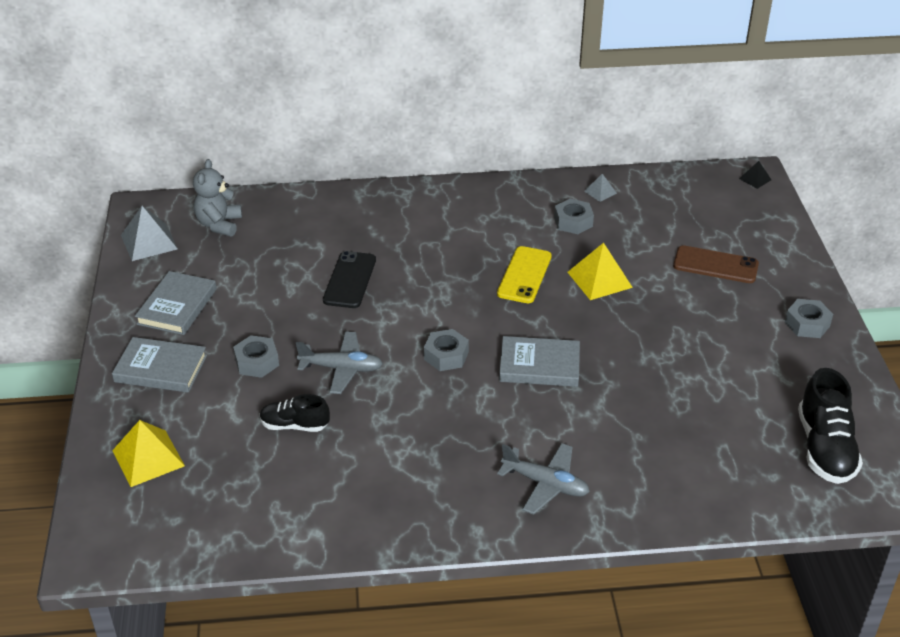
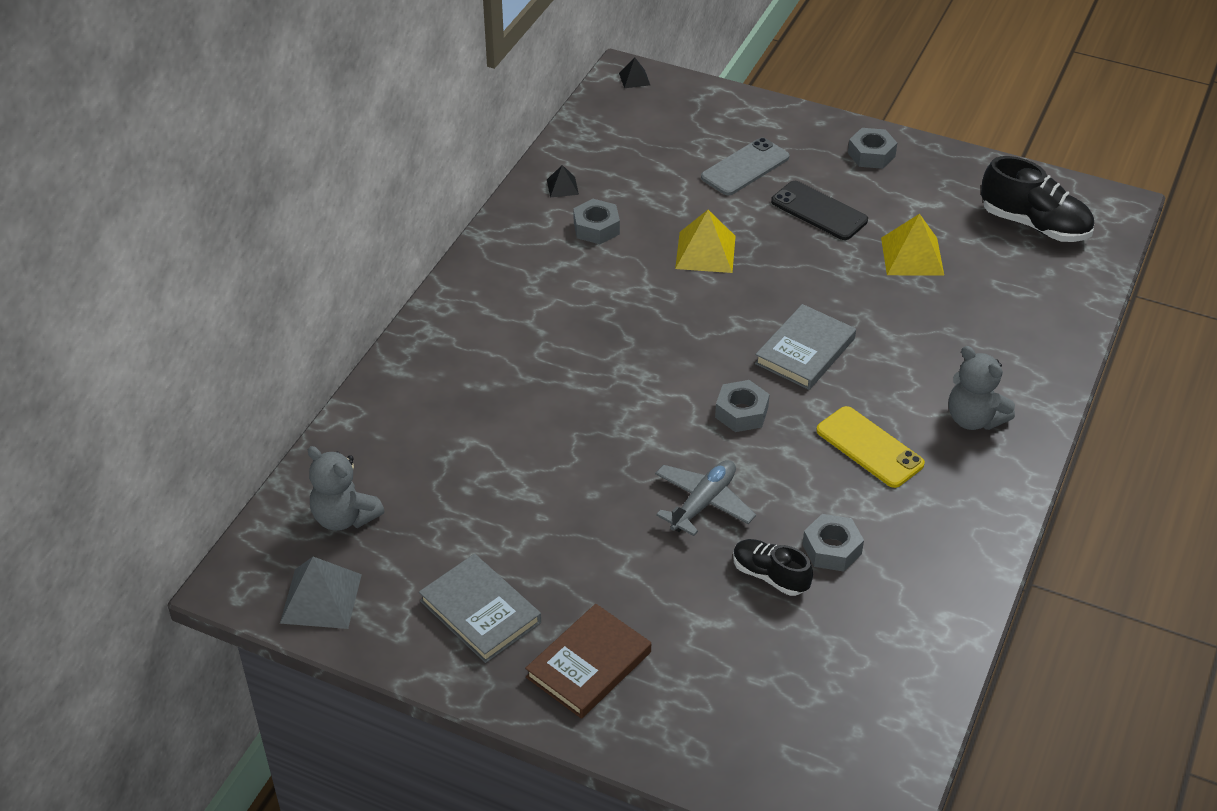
camera: 60 degrees left, 5 degrees up
grey book [112,337,207,393] -> brown book [525,604,651,719]
yellow pyramid [112,420,185,487] -> yellow pyramid moved to [881,214,944,276]
grey nut [233,335,279,378] -> grey nut moved to [802,514,864,572]
black shoe [260,394,330,432] -> black shoe turned 90 degrees clockwise [733,539,813,596]
black phone [323,251,376,308] -> black phone moved to [771,181,868,240]
yellow phone [497,246,552,303] -> yellow phone moved to [816,406,925,488]
grey plane [497,443,590,515] -> grey teddy bear [948,346,1015,430]
grey pyramid [584,174,617,202] -> black pyramid [547,165,579,197]
brown phone [673,245,759,283] -> grey phone [701,137,789,195]

